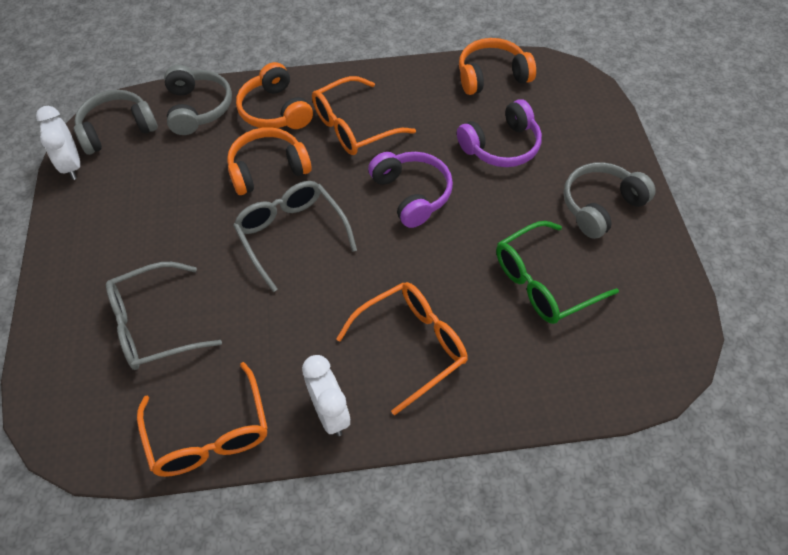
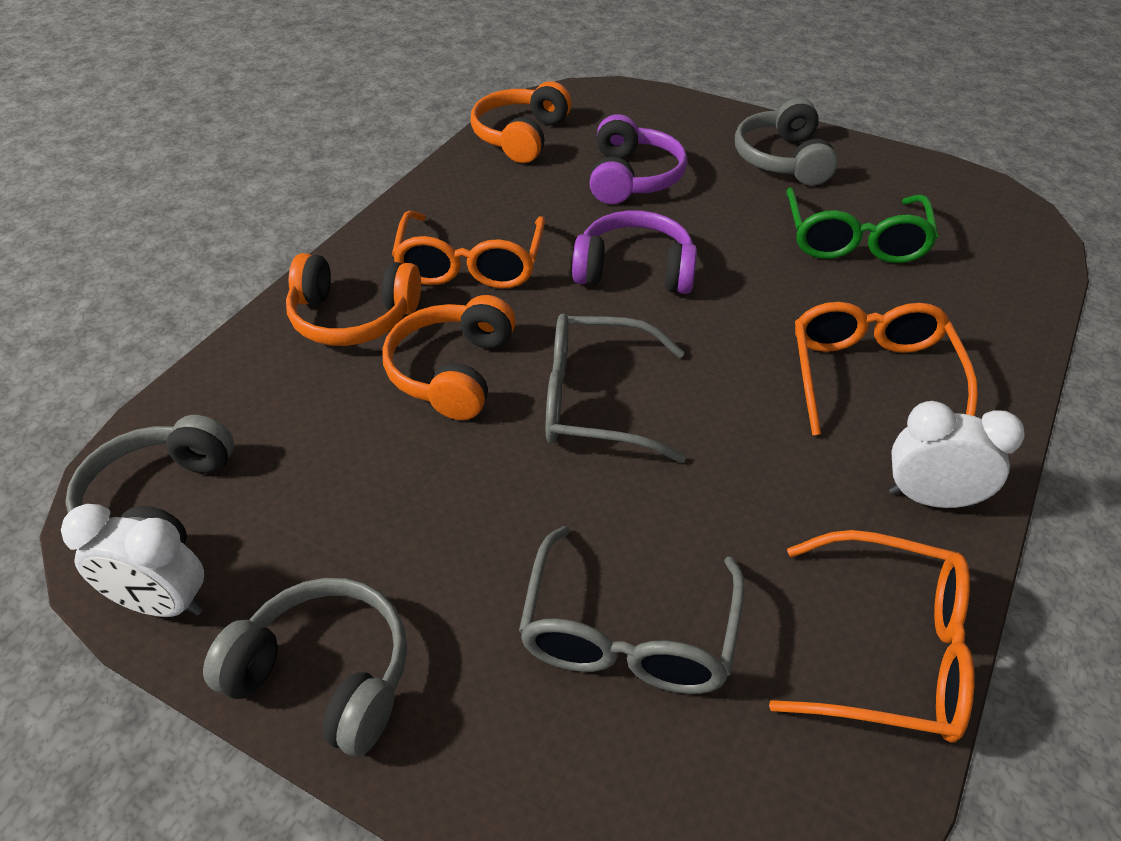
camera: 55 degrees left, 10 degrees down
grey headphones [164,65,232,135] -> grey headphones moved to [203,578,407,756]

